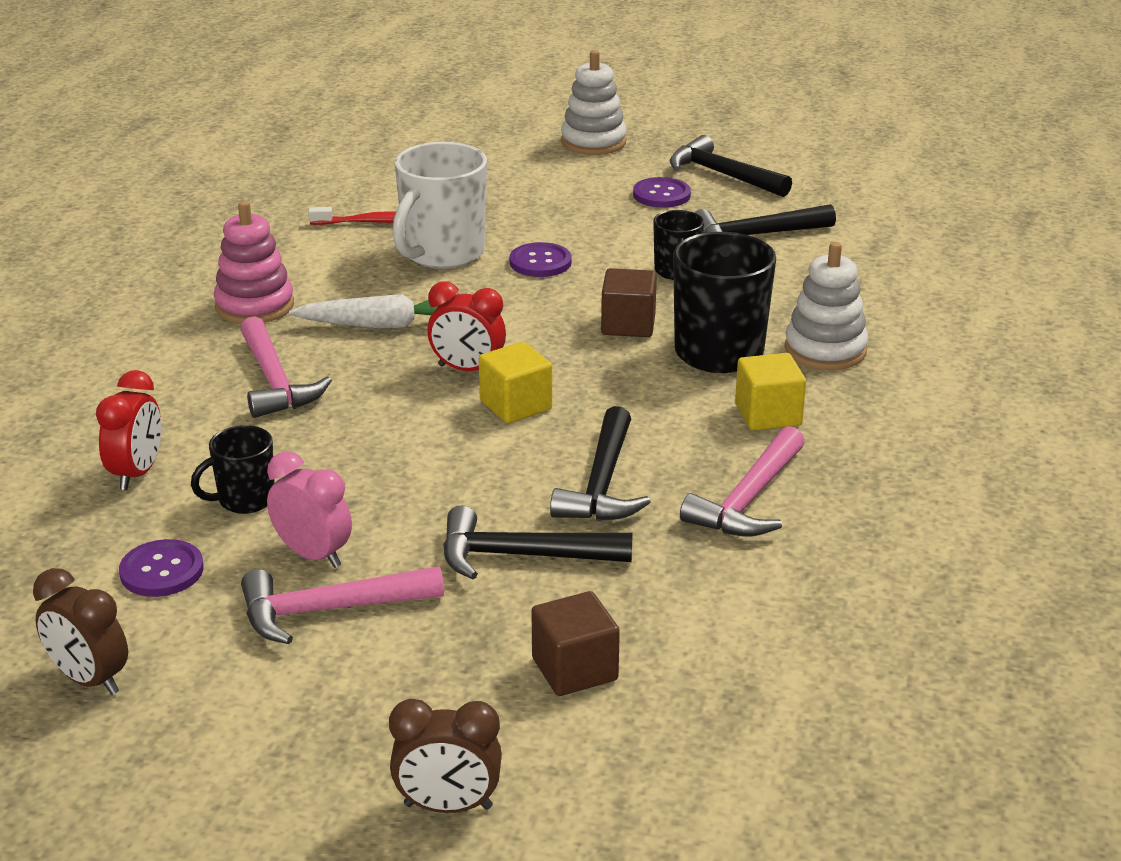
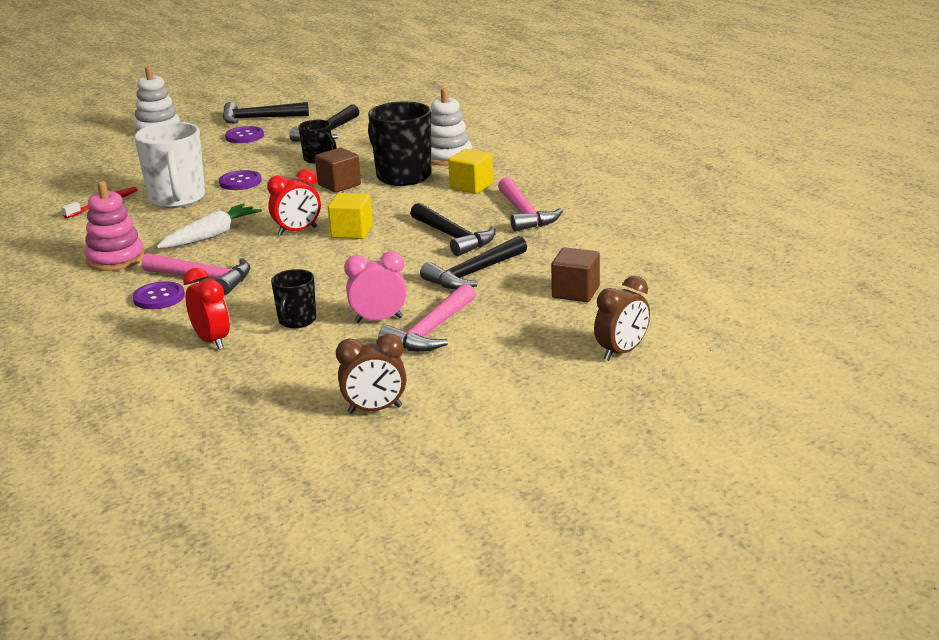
camera: 45 degrees left, 5 degrees down
purple button [119,539,204,597] -> purple button moved to [133,281,185,309]

